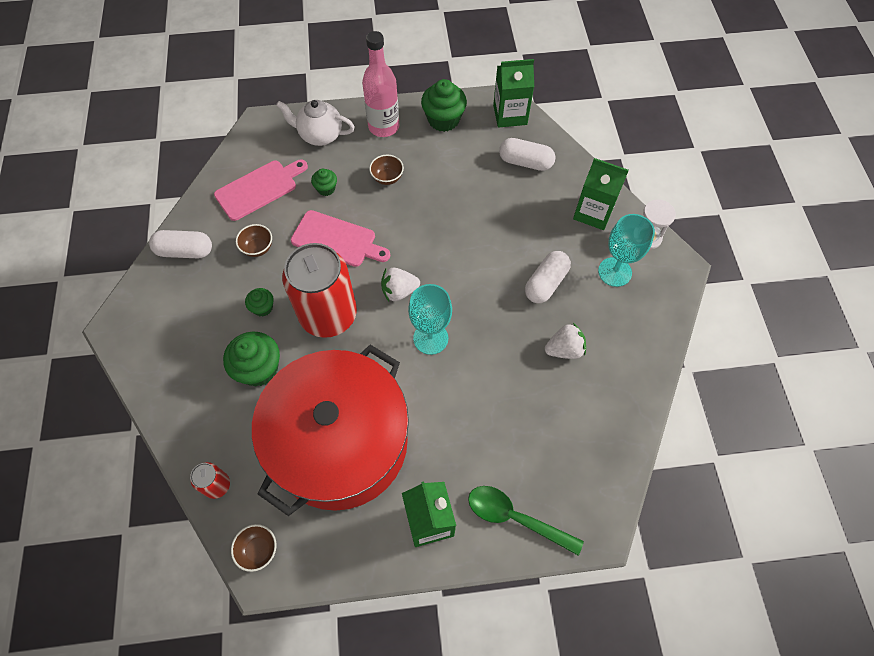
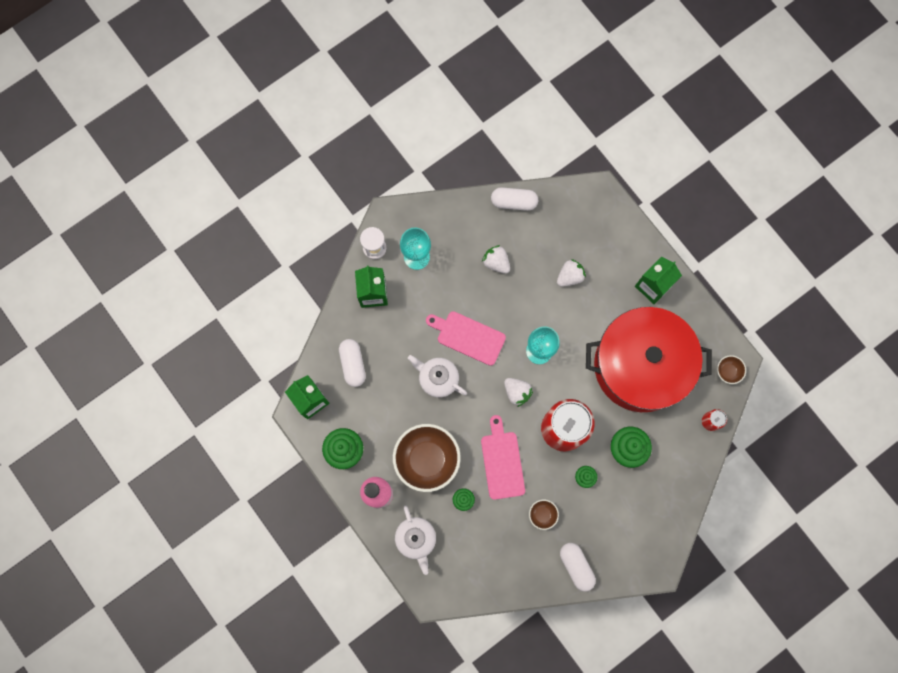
camera: 120 degrees left, 15 degrees up
pink cutting board [214,159,308,221] -> pink cutting board moved to [426,311,506,366]
brown bowl [369,155,404,185] -> brown bowl [393,424,461,492], size x2.25
green spoon [468,486,584,556] -> none
white capsule [525,251,571,303] -> white capsule moved to [491,187,538,211]
none -> white teapot [408,355,467,398]
none -> white strawberry [557,259,586,287]

